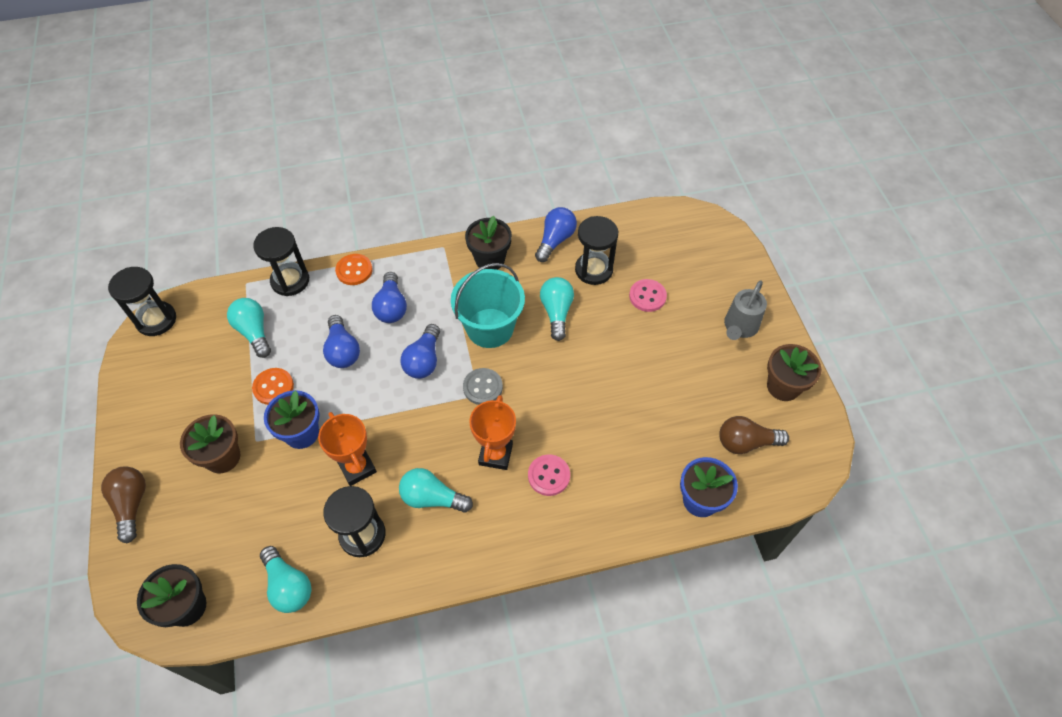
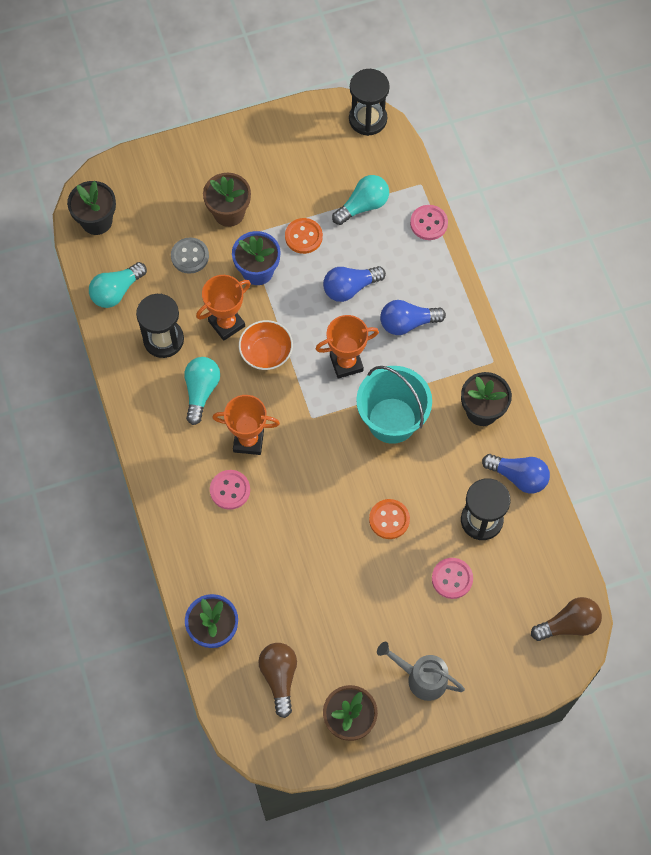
camera: 85 degrees right, 10 degrees up
brown light bulb [101,466,146,544] -> brown light bulb moved to [531,597,602,641]
black hourglass [253,227,309,296] -> pink button [410,205,448,240]
orange button [335,254,373,285] -> orange button moved to [369,499,410,539]
blue light bulb [401,324,440,379] -> orange trophy [316,315,379,379]
grey button [463,368,503,405] -> grey button moved to [171,238,209,274]
turquoise light bulb [540,277,574,341] -> none
none -> orange bowl [239,320,293,370]

